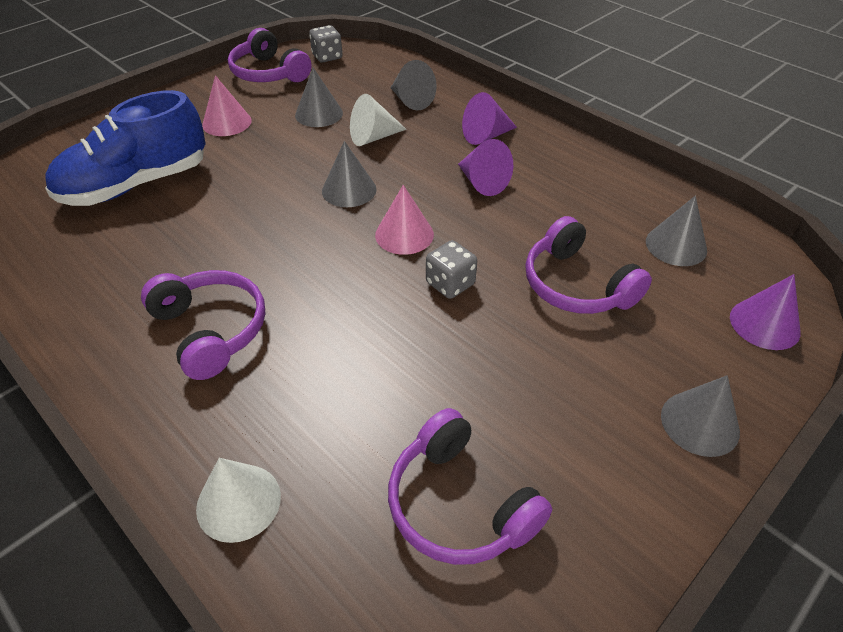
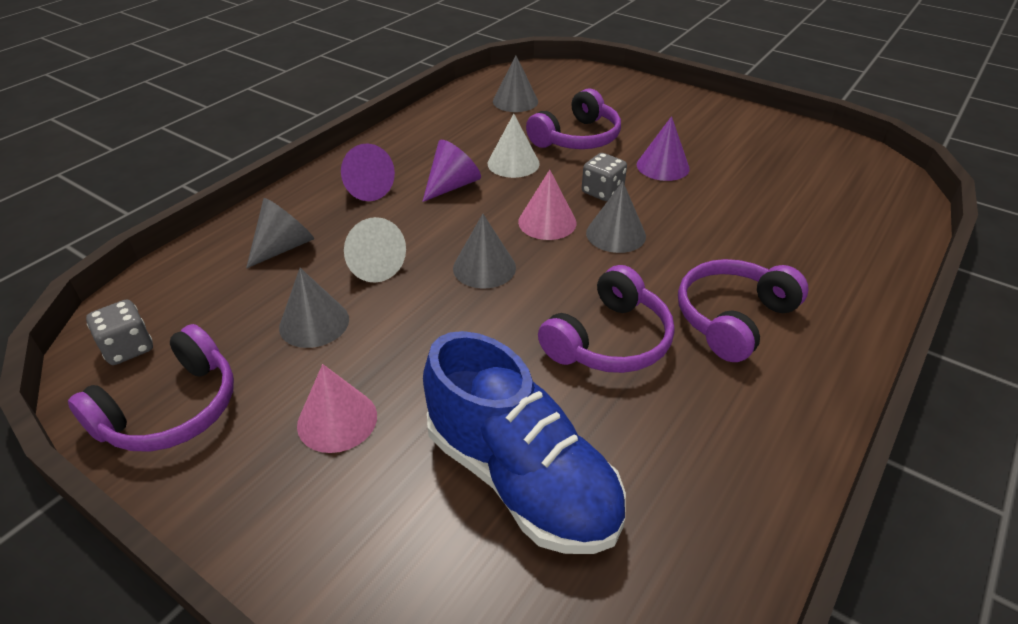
camera: 100 degrees left, 5 degrees down
white cone [196,458,281,543] -> white cone moved to [488,114,540,178]
purple headphones [388,408,552,565] -> purple headphones moved to [538,265,675,373]
grey cone [661,375,740,457] -> grey cone moved to [586,181,646,253]
purple cone [730,274,801,350] -> purple cone moved to [637,116,690,181]

